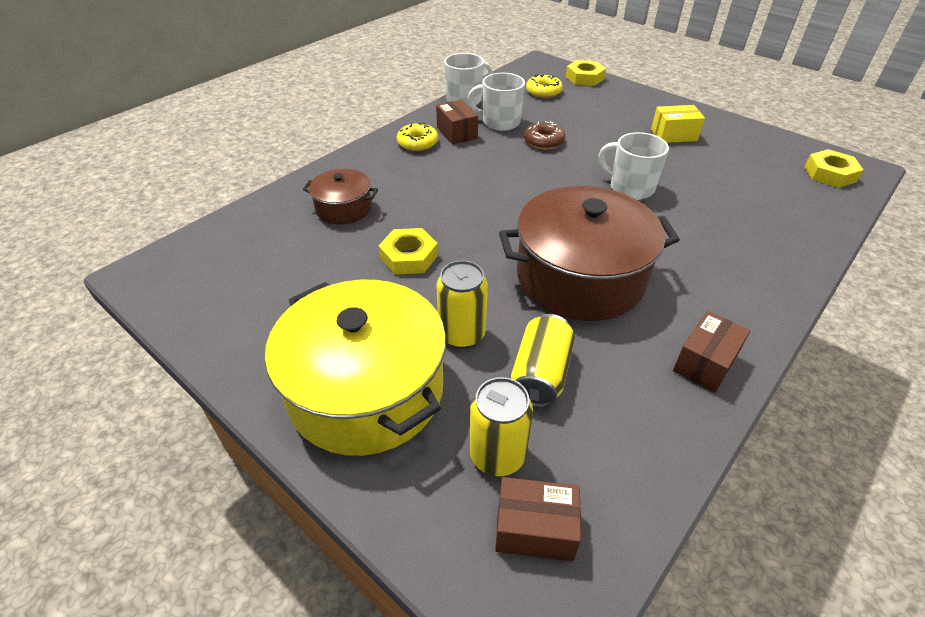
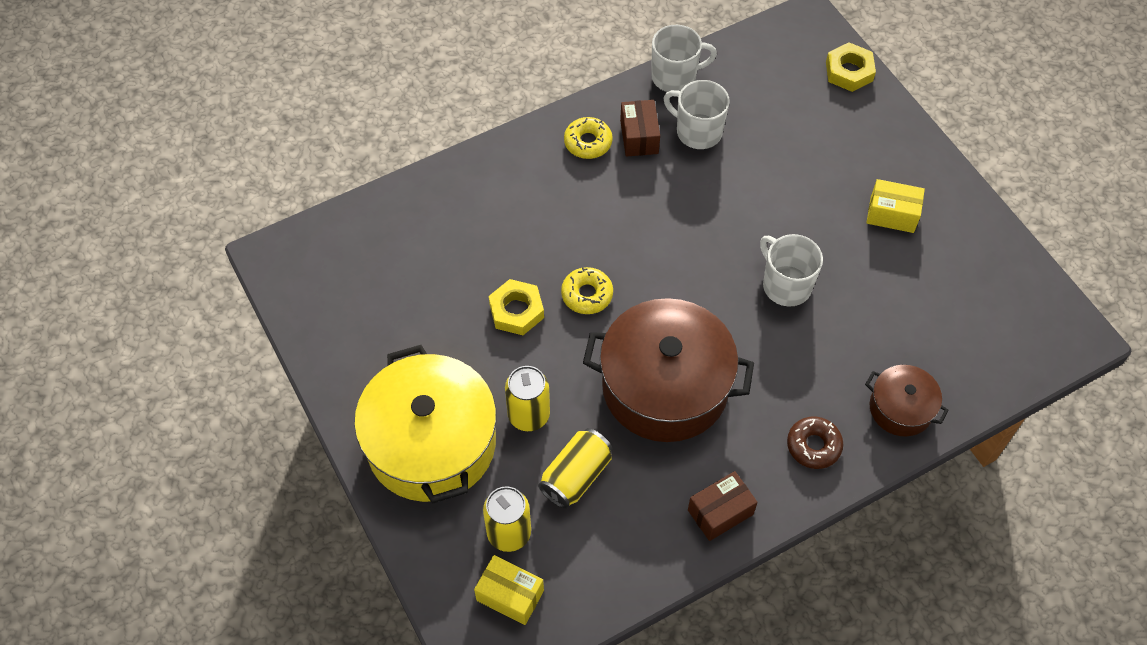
camera: 20 degrees right, 15 degrees up
brown pot [303,169,378,224] -> brown pot moved to [865,365,949,436]
brown box [495,477,581,561] -> yellow box [474,555,544,625]
brown donut [524,121,566,150] -> brown donut moved to [787,417,843,469]
yellow donut [526,74,563,98] -> yellow donut moved to [561,267,613,314]
yellow nut [804,149,863,188] -> none

